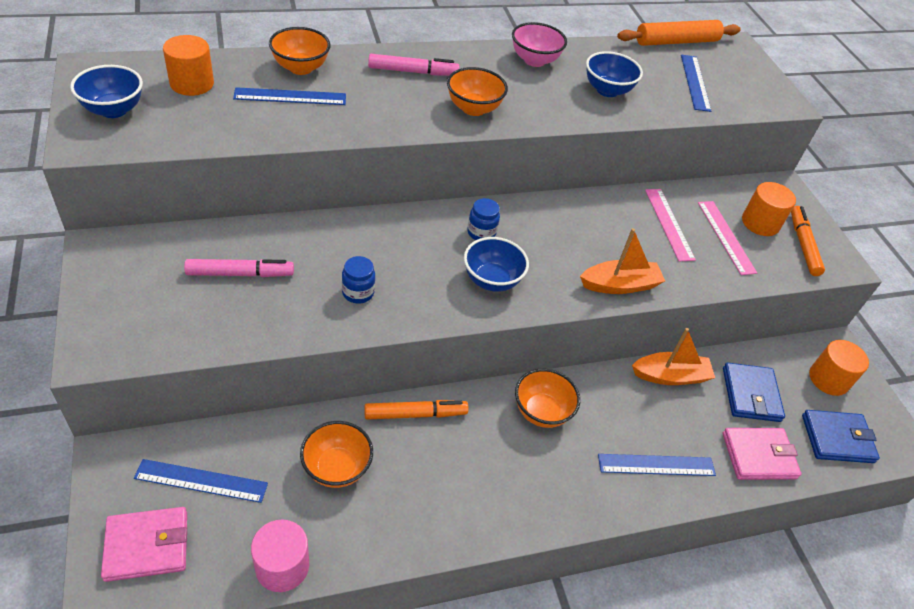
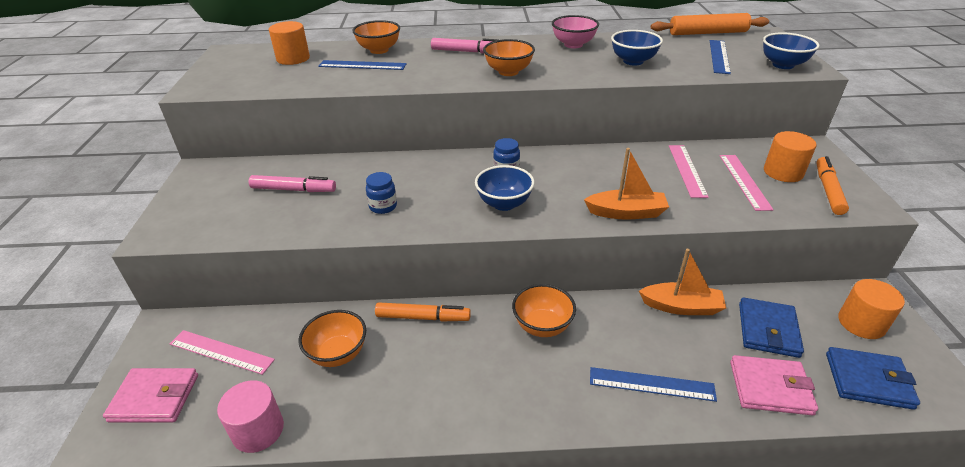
camera: 20 degrees right, 10 degrees down
blue bowl [70,65,143,118] -> blue bowl moved to [763,32,820,69]
blue ruler [134,459,268,503] -> pink ruler [170,330,275,375]

